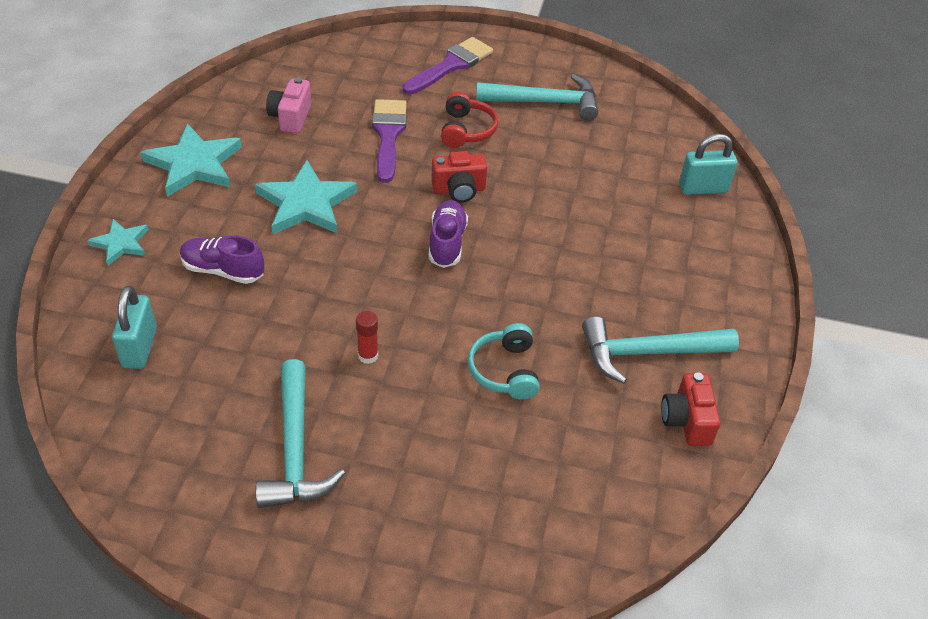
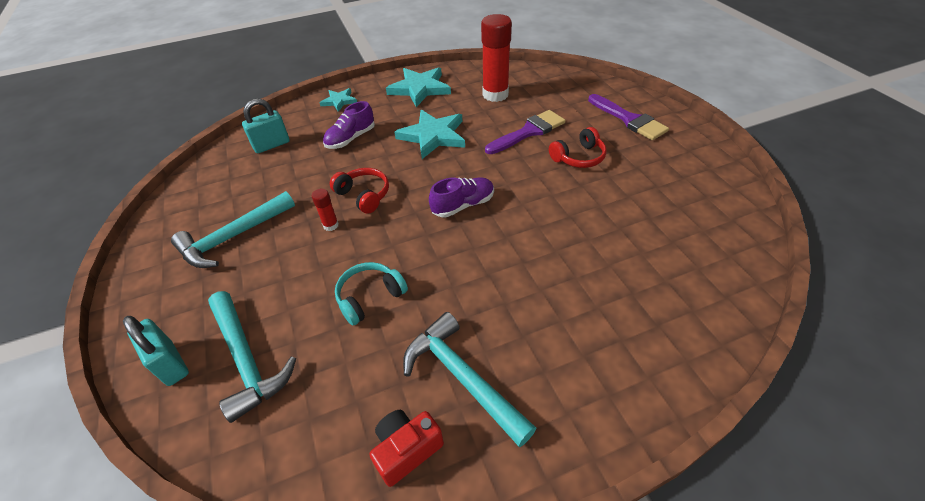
camera: 60 degrees right, 0 degrees up
purple shoe [180,235,264,284] -> purple shoe turned 120 degrees counterclockwise [323,101,375,149]
pink camera [266,77,311,133] -> red glue stick [481,14,512,102]
purple brush [403,37,493,94] -> purple brush turned 45 degrees clockwise [588,94,669,140]
red camera [431,151,487,202] -> none
turquoise hammer [476,74,598,121] -> turquoise hammer moved to [208,291,296,423]
turquoise padlock [679,134,737,195] -> turquoise padlock moved to [123,316,189,386]
none -> red headphones [330,168,389,214]

